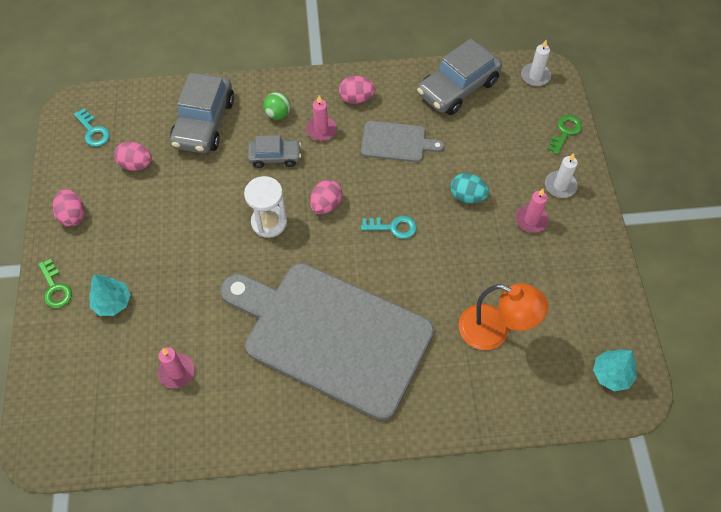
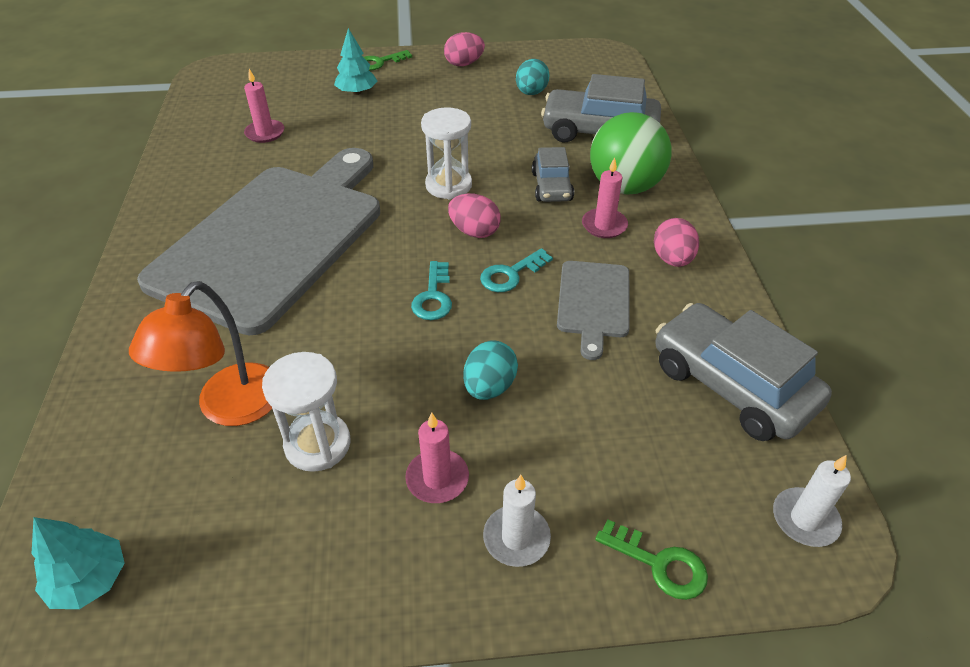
camera: 90 degrees right, 15 degrees down
turquoise key [74,109,110,147] -> turquoise key moved to [480,248,553,292]
pink egg [114,141,152,171] -> turquoise egg [516,59,549,95]
green ball [263,92,290,120] -> green ball [590,112,672,195], size x2.04
none -> white hourglass [262,352,351,472]

